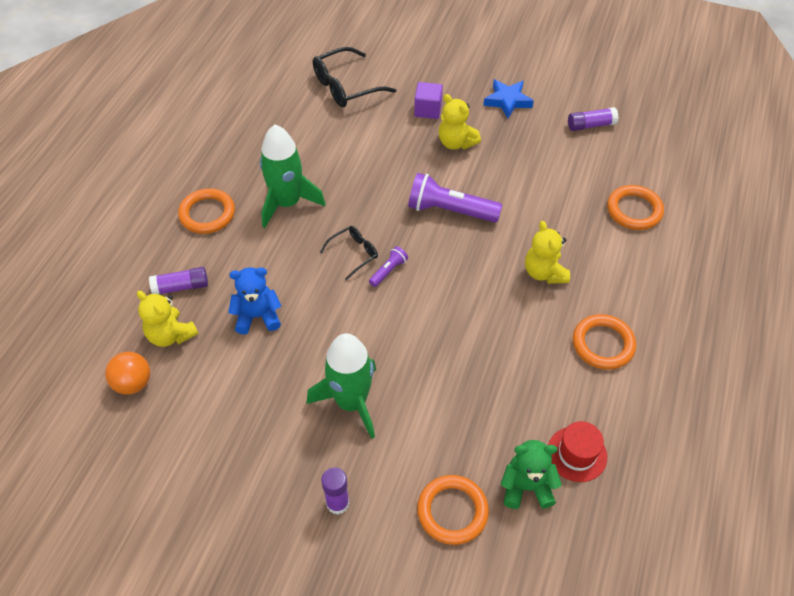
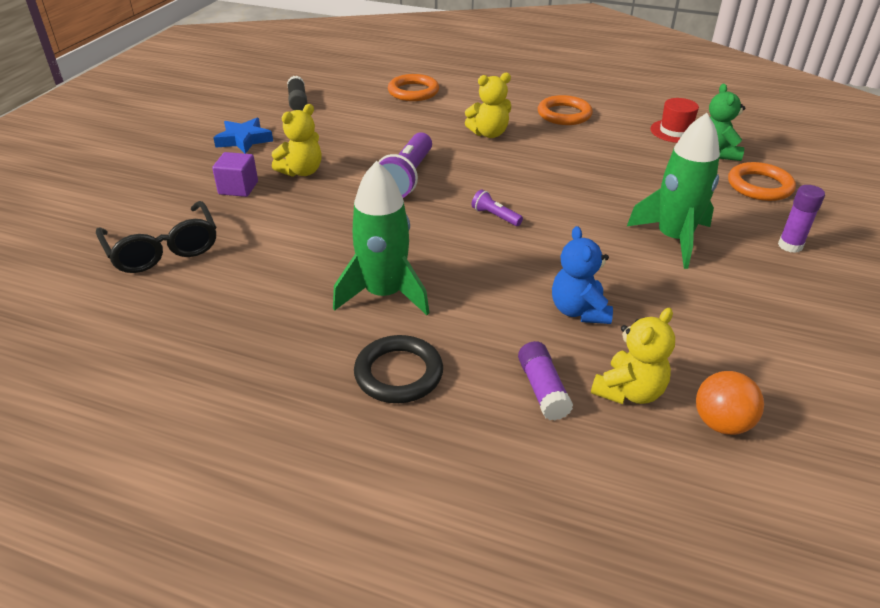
camera: 90 degrees left, 15 degrees down
orange ring [178,188,235,234] -> black ring [354,335,443,403]
black glasses [320,226,378,281] -> none
purple glue stick [568,107,619,131] -> black glue stick [287,76,307,111]

